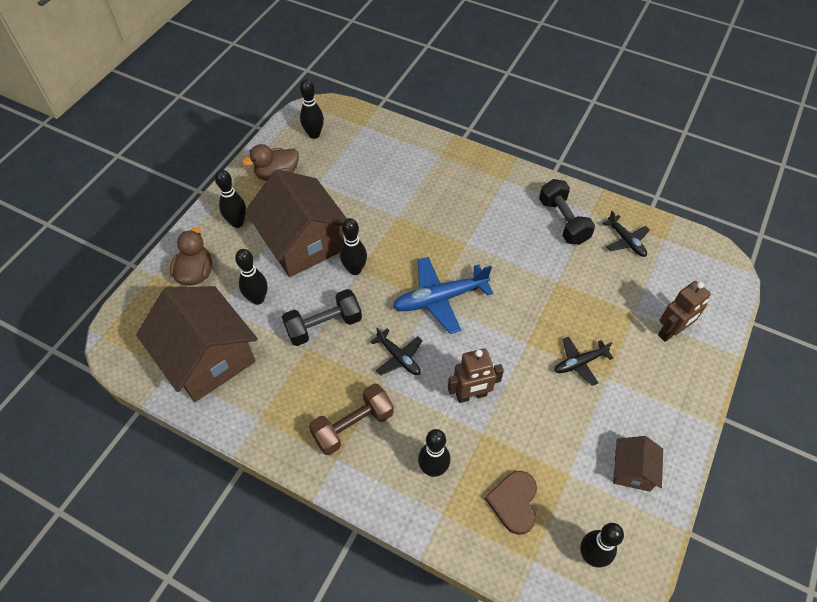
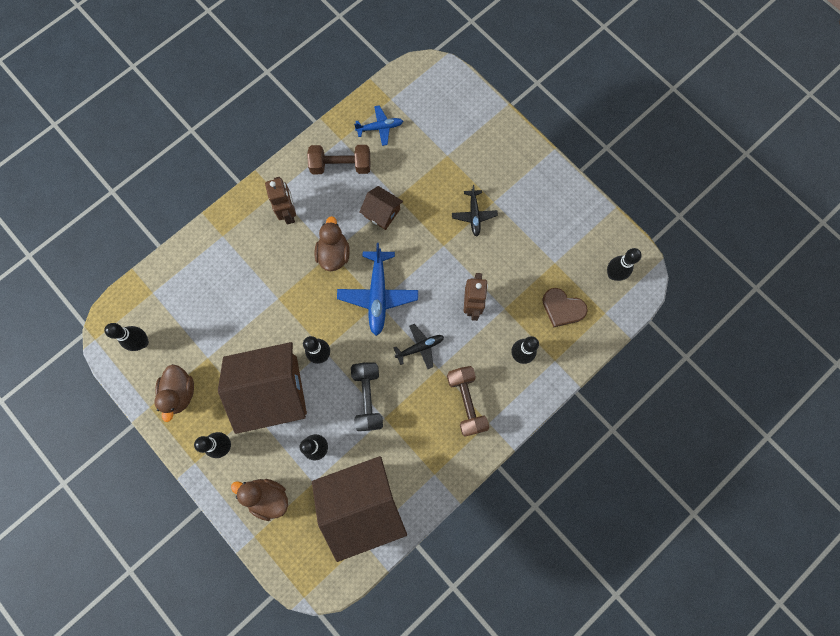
camera: 70 degrees left, 20 degrees up
black dumbbell [539,179,595,245] -> brown dumbbell [307,145,370,174]
black plane [603,211,650,257] -> blue plane [354,105,403,146]
brown house [613,436,663,492] -> brown house moved to [359,186,403,230]
brown robot [658,281,711,342] -> brown robot moved to [265,177,296,224]
none -> brown duck [315,216,350,271]

